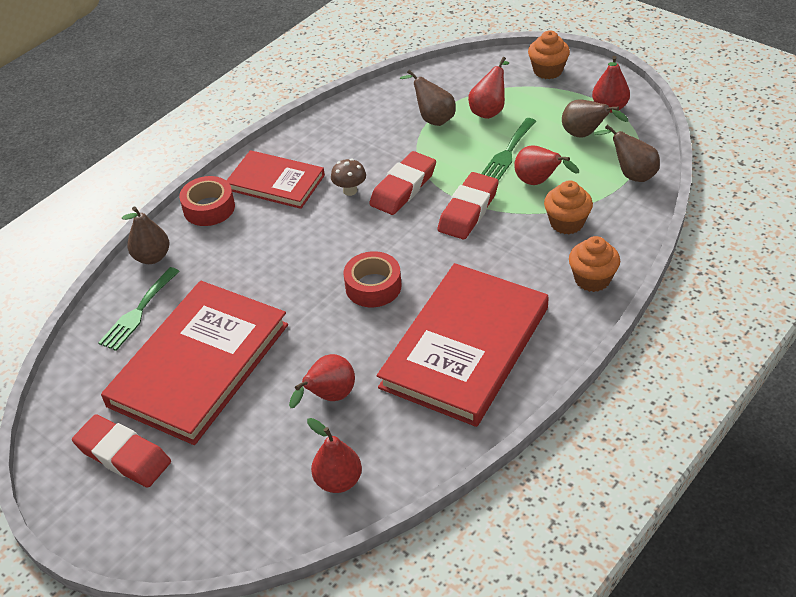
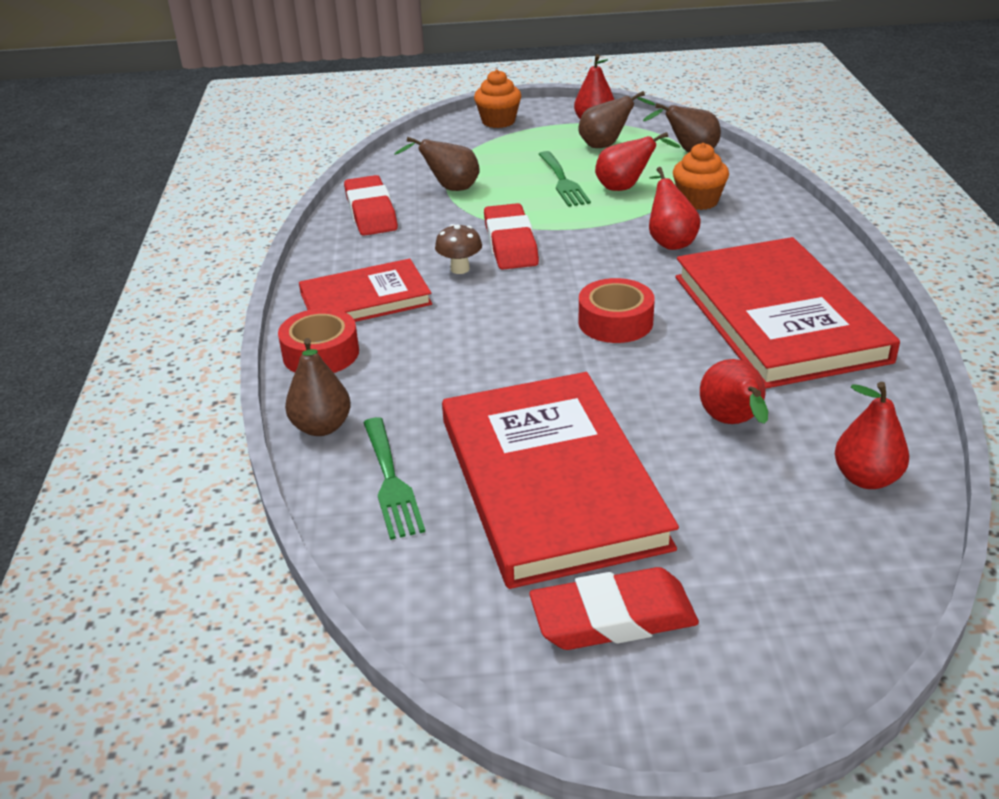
camera: 45 degrees left, 10 degrees down
red eraser [438,172,499,239] -> red eraser moved to [344,175,398,236]
red pear [468,57,509,119] -> red pear moved to [649,167,701,250]
orange cupcake [569,236,620,292] -> none

